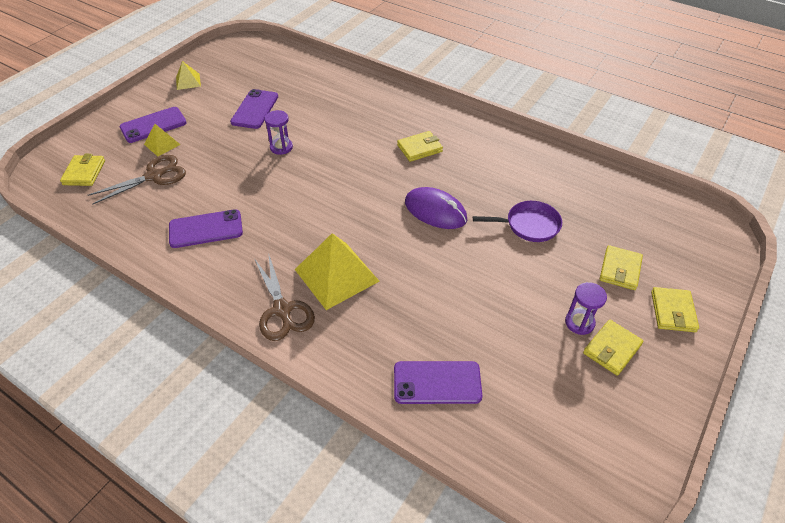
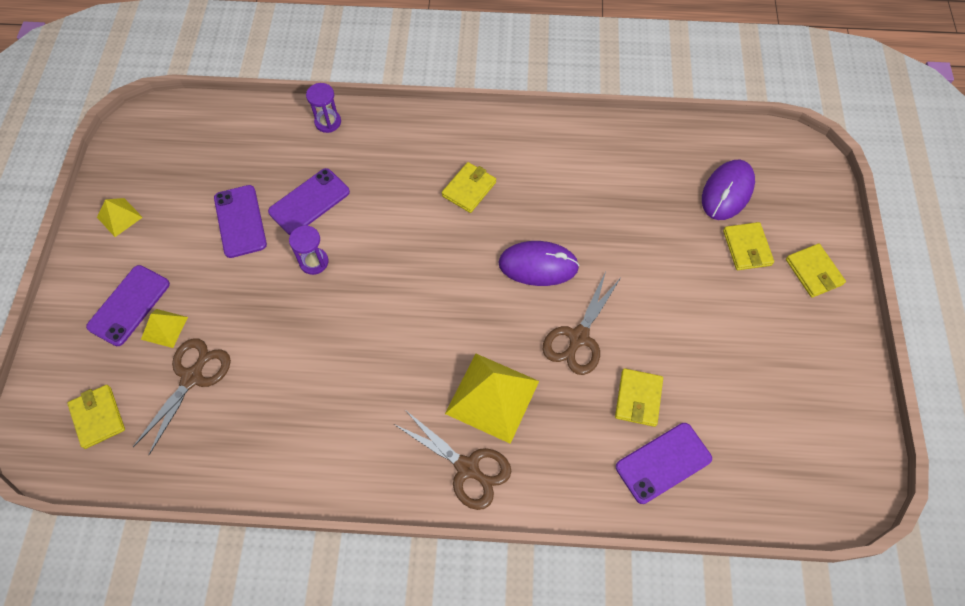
camera: 30 degrees left, 15 degrees up
purple phone [169,209,243,248] -> purple phone moved to [268,168,350,235]
purple pan [473,201,562,242] -> none
purple hourglass [565,282,607,335] -> purple hourglass moved to [306,83,341,133]
yellow wallet [583,320,644,376] -> yellow wallet moved to [615,369,663,427]
none -> brown scissors [543,272,620,375]
none -> purple mouse [702,160,755,220]

